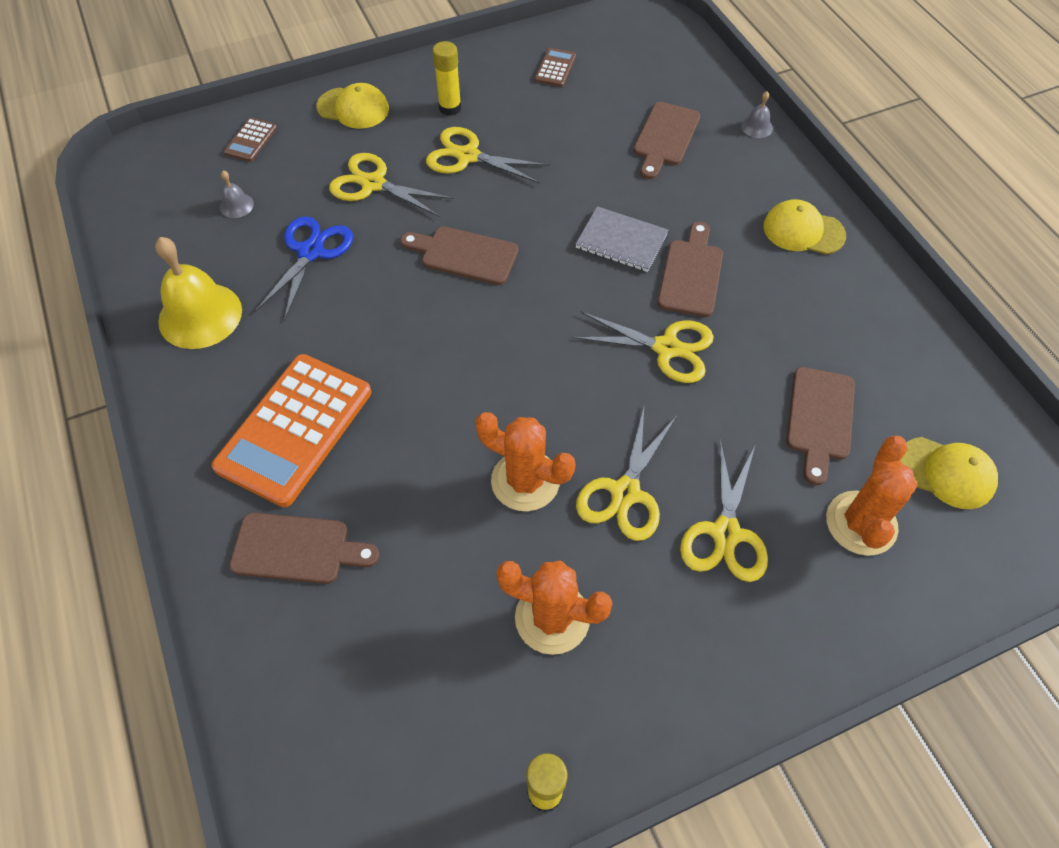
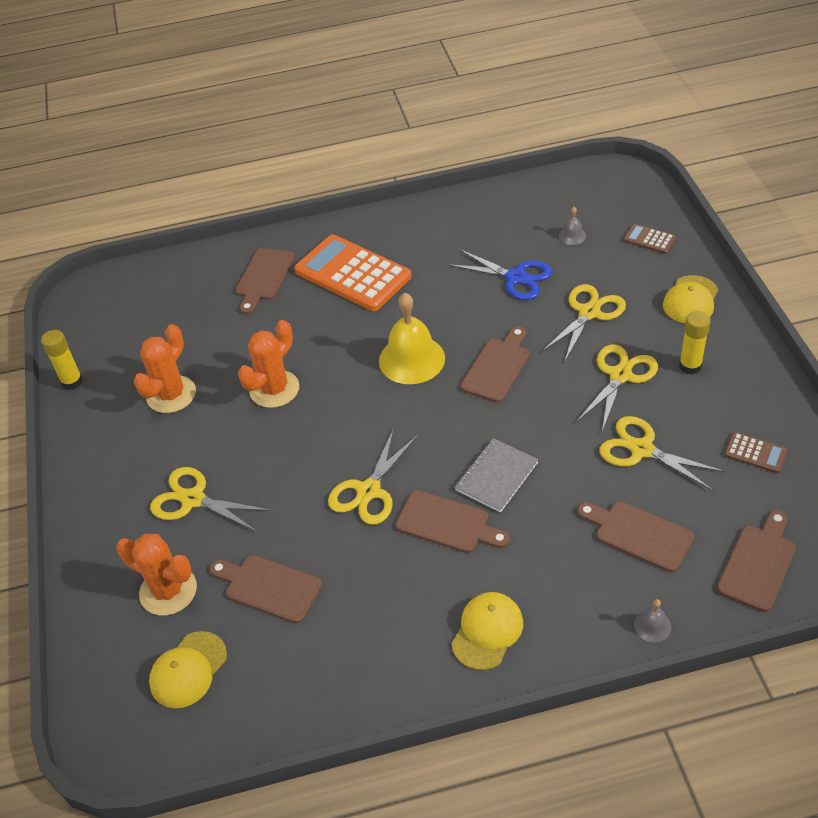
camera: 105 degrees right, 10 degrees down
yellow bell [155,237,242,349] -> yellow bell moved to [379,293,445,384]
yellow scissors [576,408,677,541] -> yellow scissors moved to [599,416,725,491]
none -> brown cutting board [717,510,796,612]

